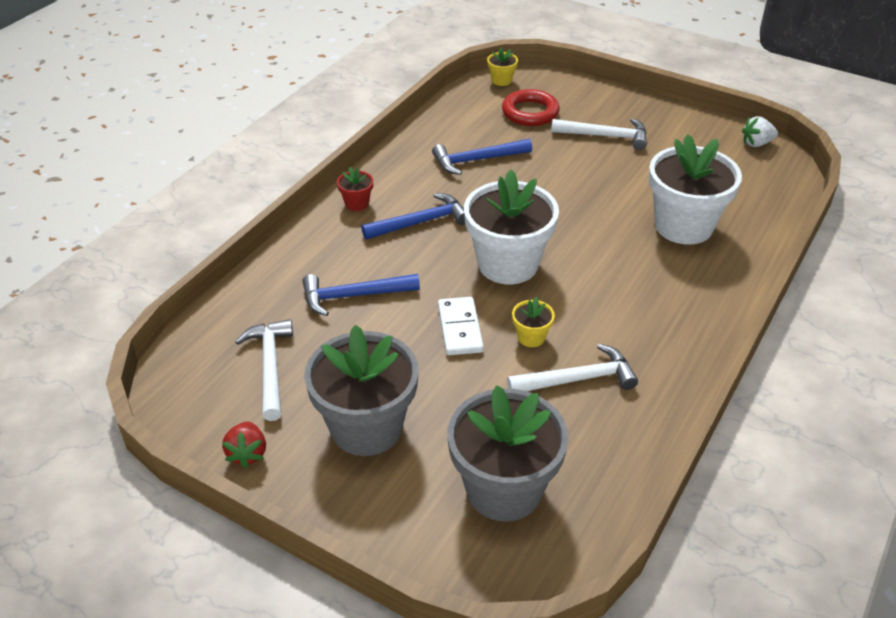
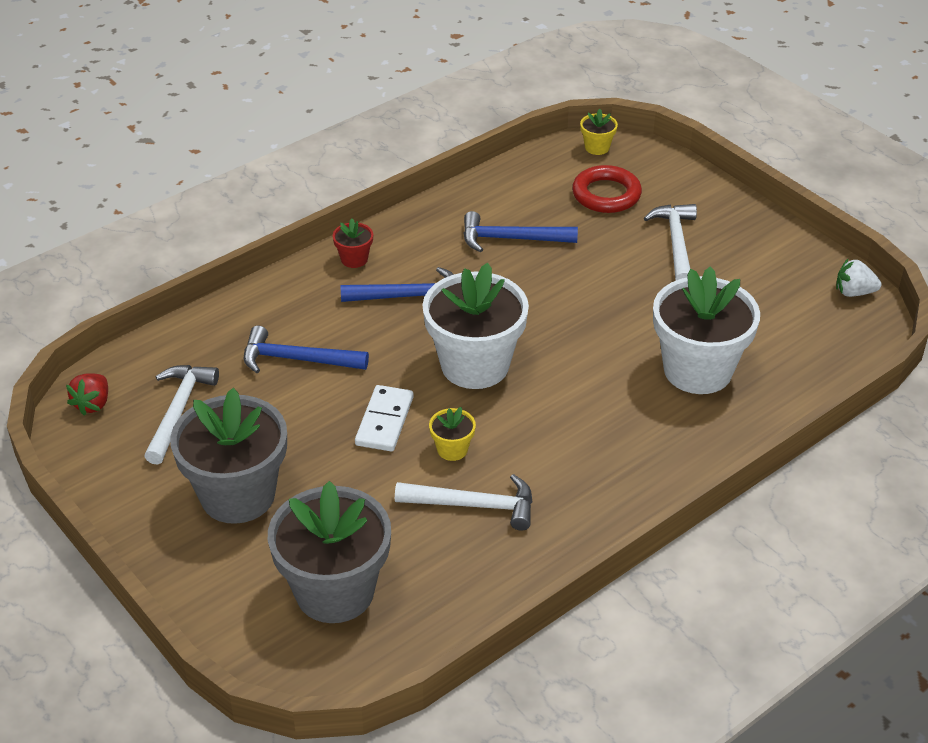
camera: 20 degrees right, 0 degrees up
red strawberry [222,422,266,468] -> red strawberry moved to [66,373,108,416]
white hammer [551,118,647,150] -> white hammer turned 120 degrees counterclockwise [644,204,697,280]

